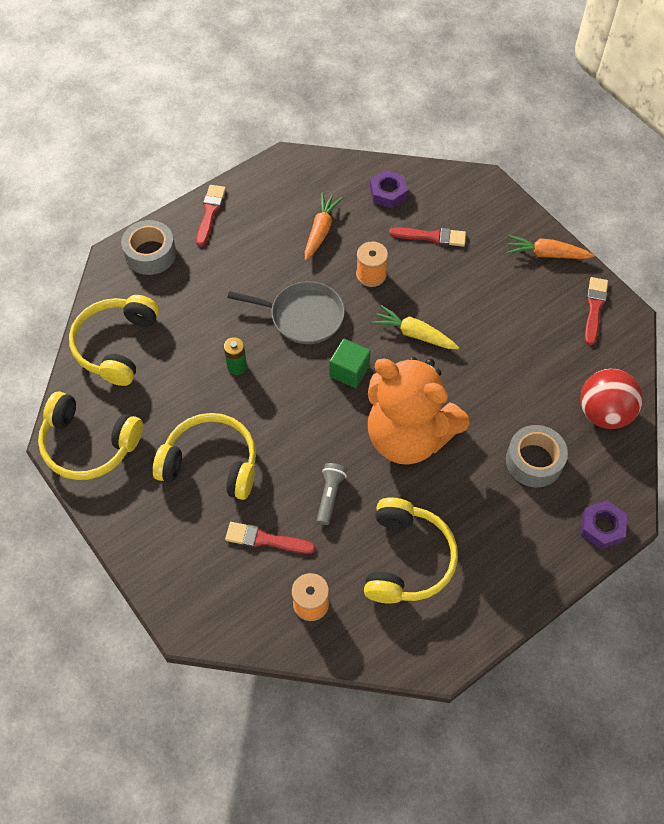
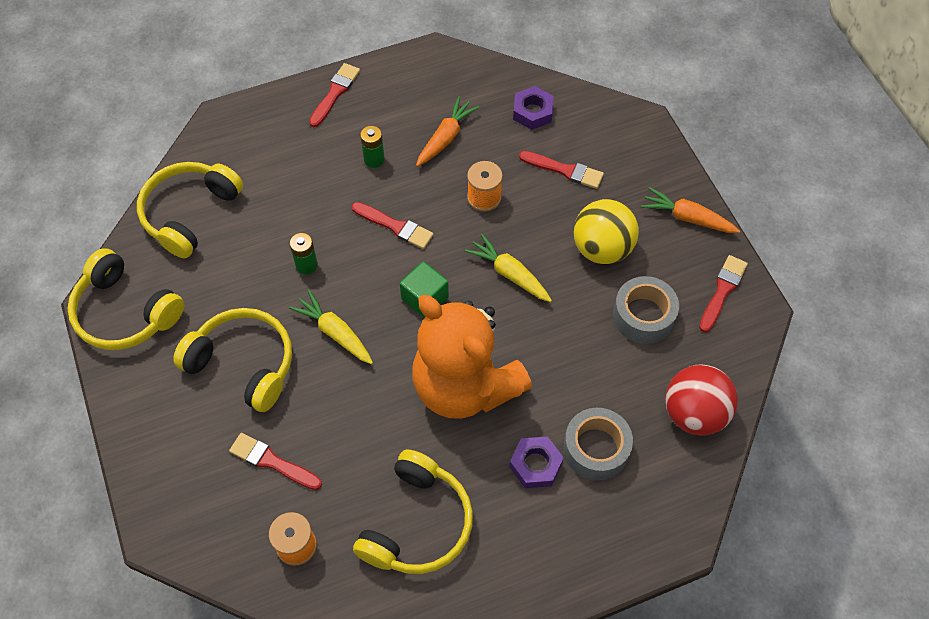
camera: 15 degrees right, 0 degrees up
grey tape [121,220,176,275] -> grey tape moved to [613,276,679,344]
grey pan [227,281,345,344] -> red brush [352,202,434,249]
grey flashlight [317,463,347,525] -> none
purple nut [581,500,627,549] -> purple nut moved to [509,437,564,488]
none -> yellow carrot [289,290,373,364]
none -> green battery [360,126,385,168]
none -> yellow ball [573,199,639,264]

